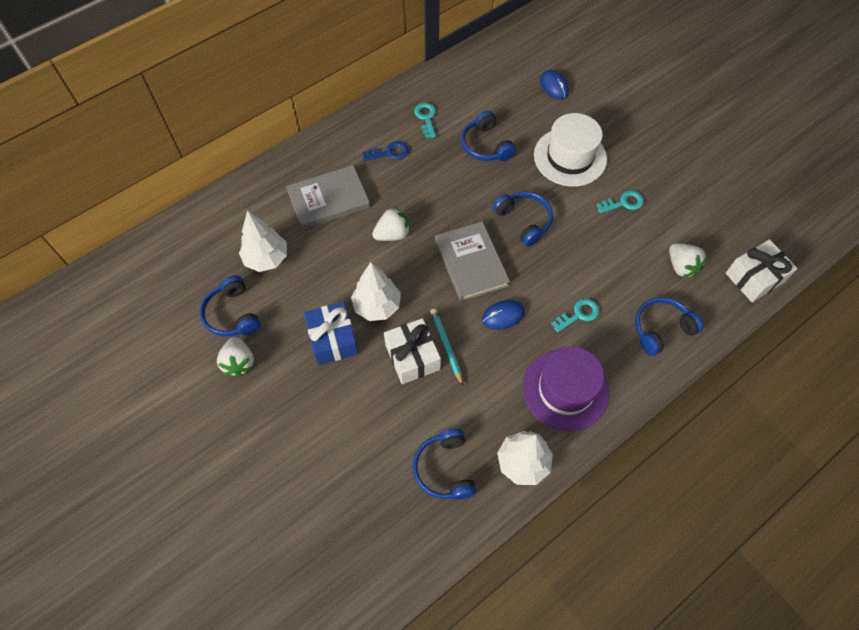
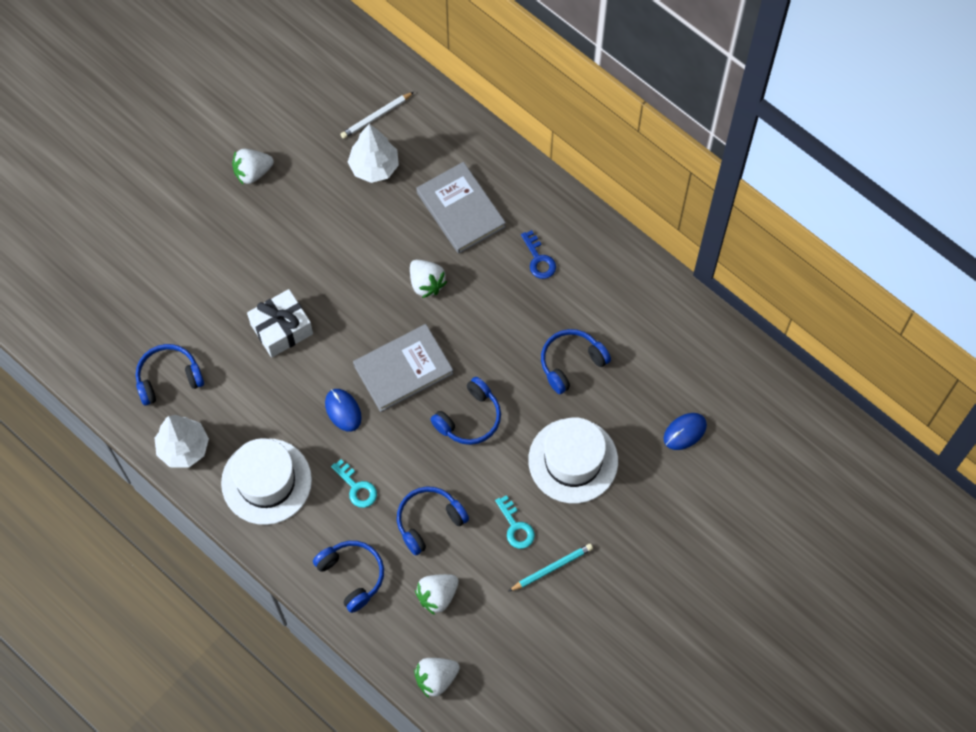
camera: 80 degrees right, 5 degrees up
blue headphones [200,275,261,337] -> blue headphones moved to [397,487,469,555]
blue gift [304,302,358,365] -> none
white tree [351,262,401,321] -> none
turquoise key [414,103,436,138] -> none
turquoise pencil [431,309,463,386] -> turquoise pencil moved to [508,544,593,592]
purple hat [523,346,610,431] -> white hat [221,438,312,525]
white gift [726,239,798,302] -> white strawberry [414,658,460,698]
none -> white pencil [341,92,414,139]

